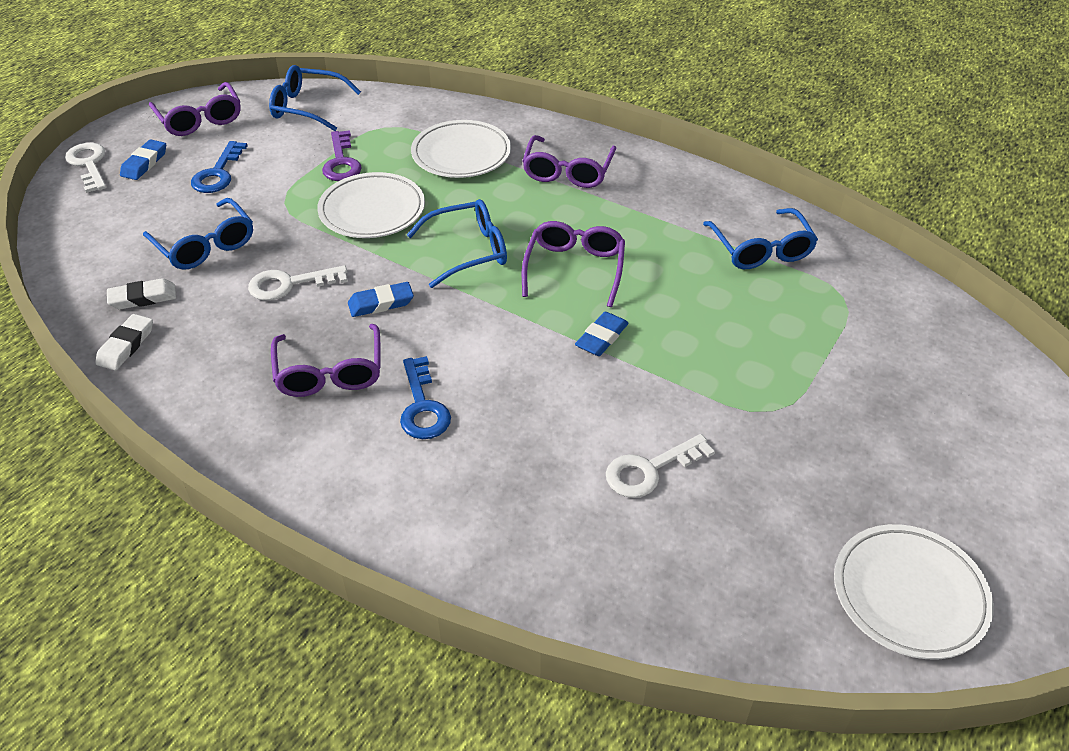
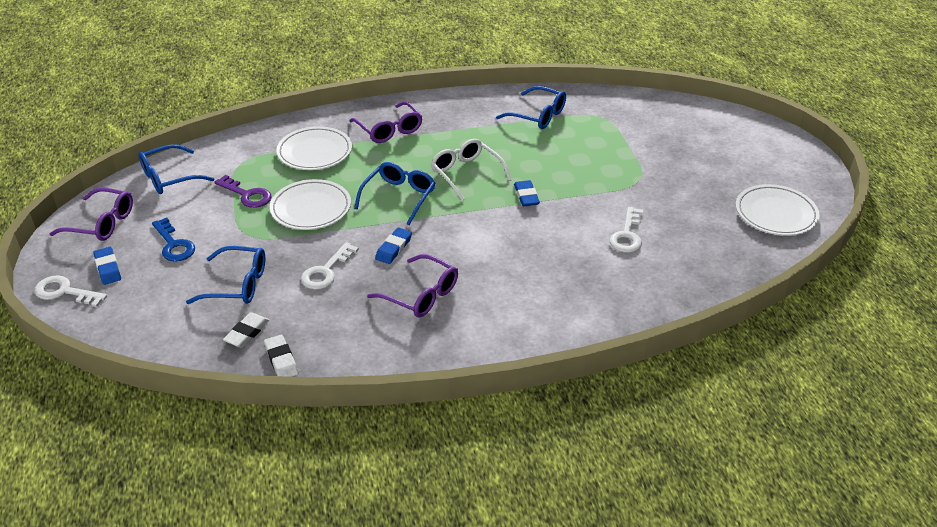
camera: 45 degrees left, 5 degrees down
blue key [400,356,451,439] -> none
purple glasses [522,221,625,307] -> white glasses [431,139,511,201]

